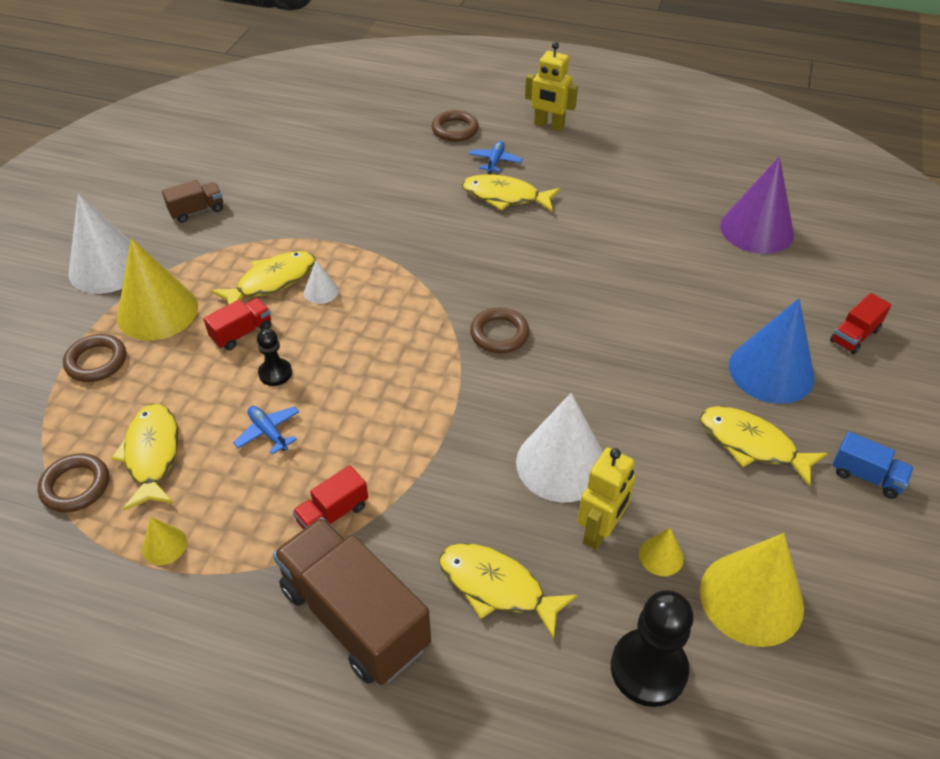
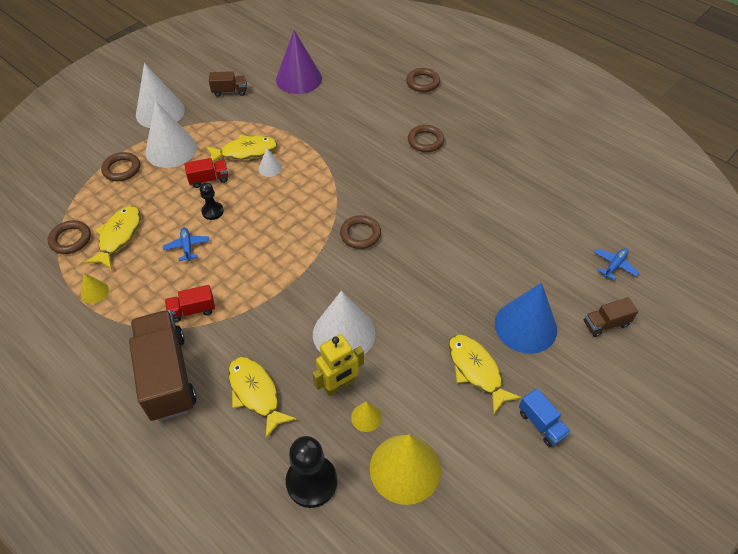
camera: 25 degrees right, 5 degrees up
yellow cone [117,238,198,341] -> white cone [146,101,197,168]
yellow fish [462,174,560,212] -> brown ring [408,125,444,152]
blue plane [469,141,523,174] -> blue plane moved to [595,248,639,280]
yellow robot [525,42,578,131] -> none
purple cone [720,156,794,254] -> purple cone moved to [276,30,322,94]
red truck [830,293,891,354] -> brown truck [584,297,638,337]

